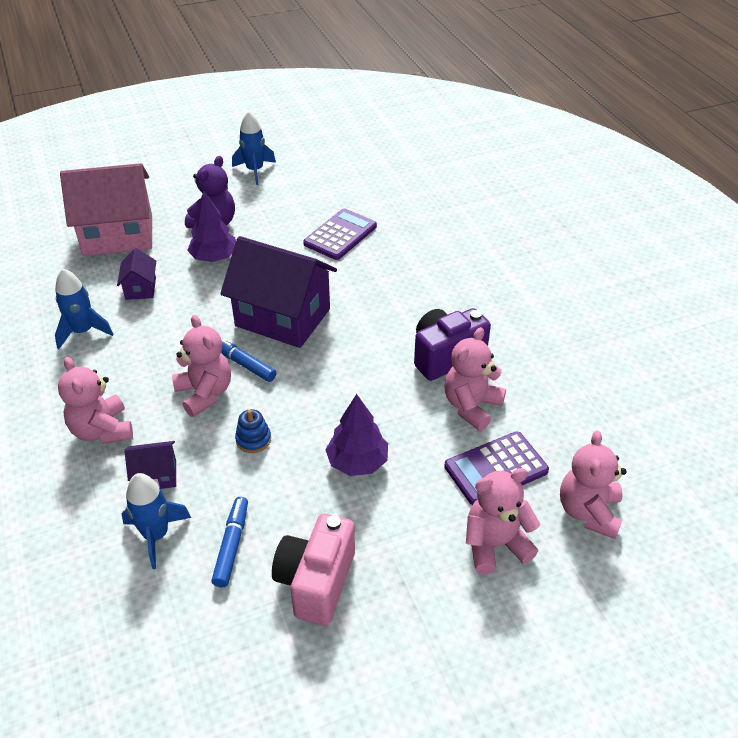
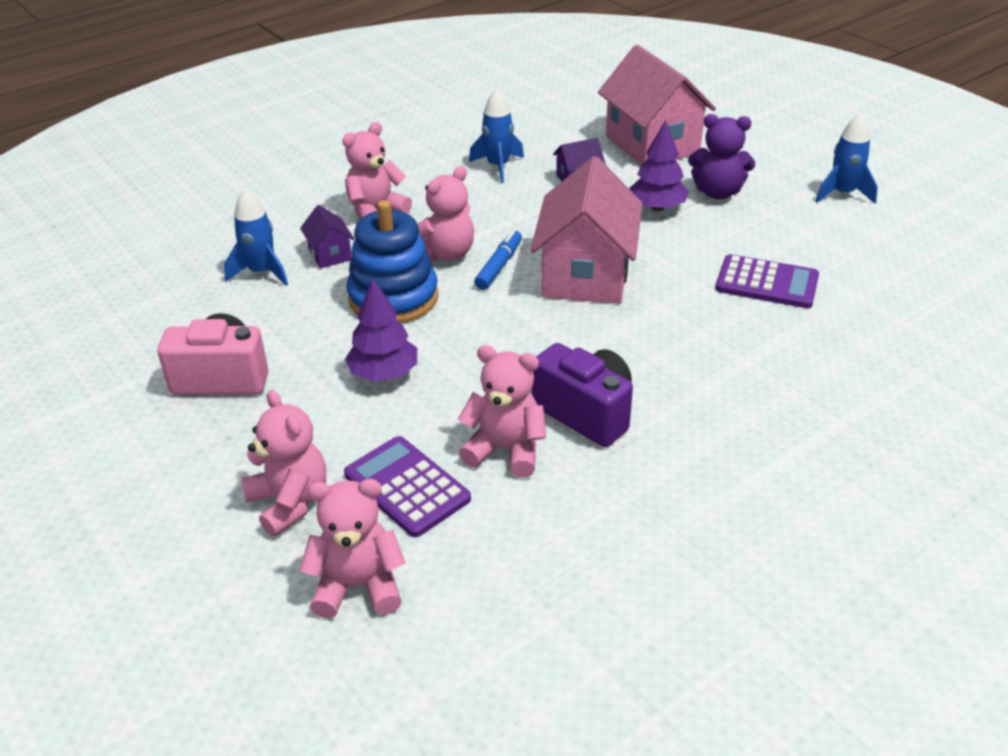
camera: 75 degrees right, 5 degrees down
blue marker [212,497,248,587] -> none
purple house [220,236,337,348] -> pink house [530,156,643,304]
blue stacking toy [235,409,271,453] -> blue stacking toy [346,200,438,323], size x2.34

